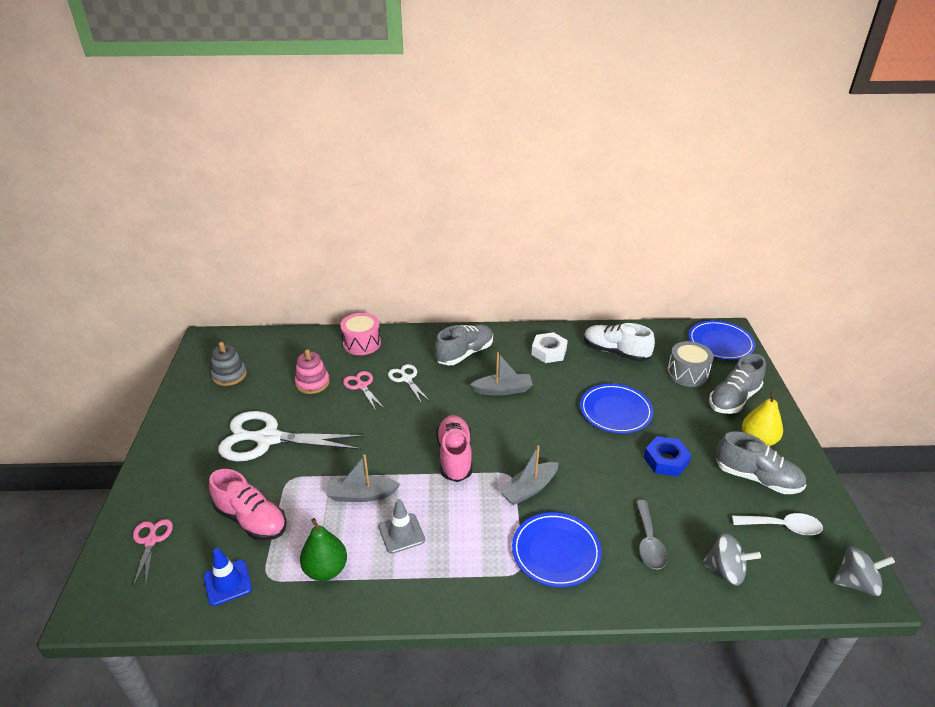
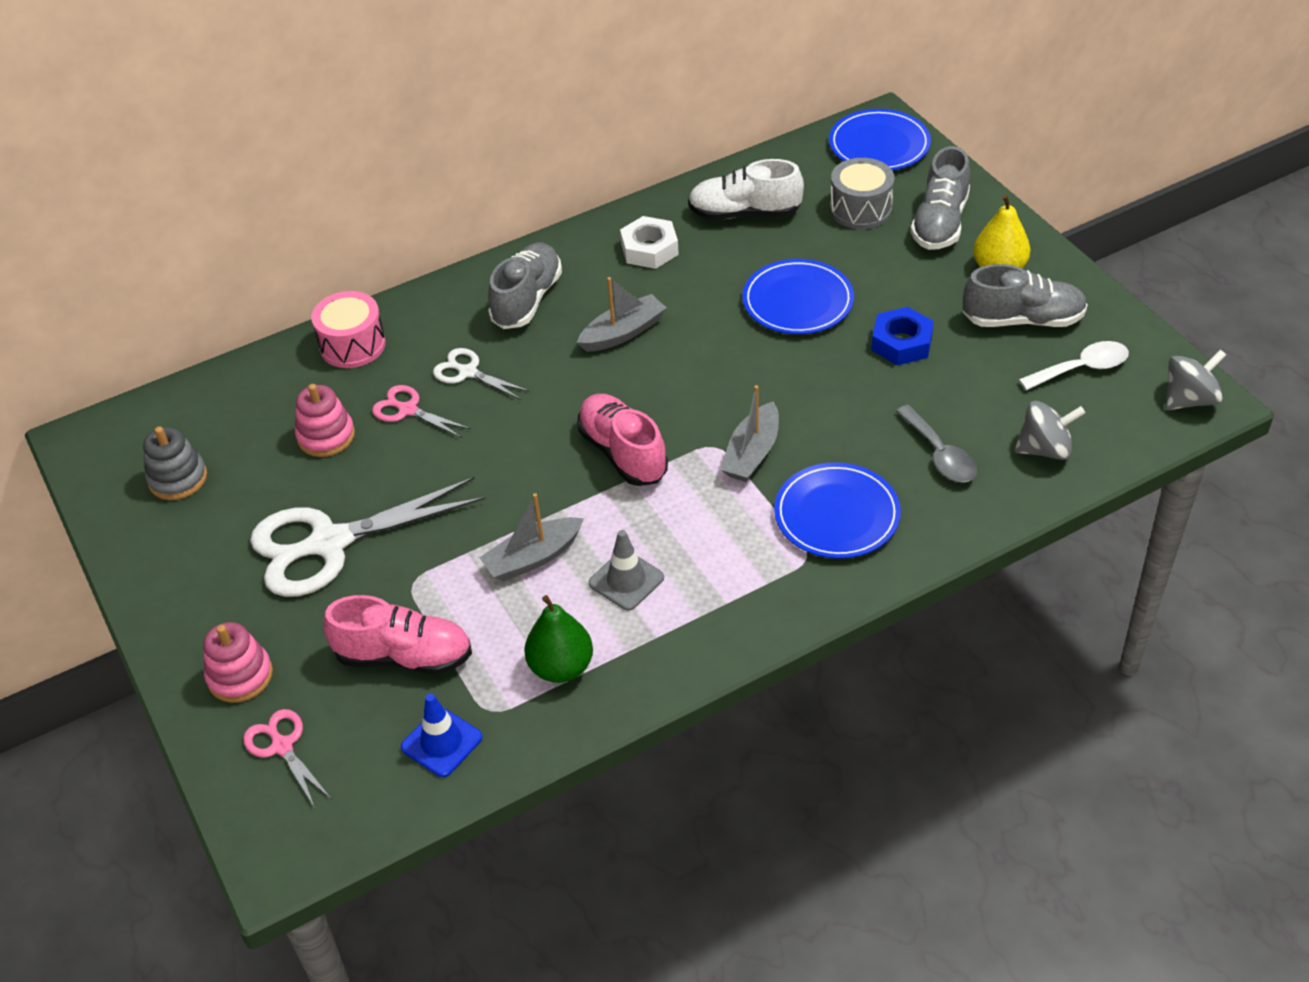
camera: 25 degrees left, 10 degrees up
none -> pink stacking toy [203,622,273,703]

